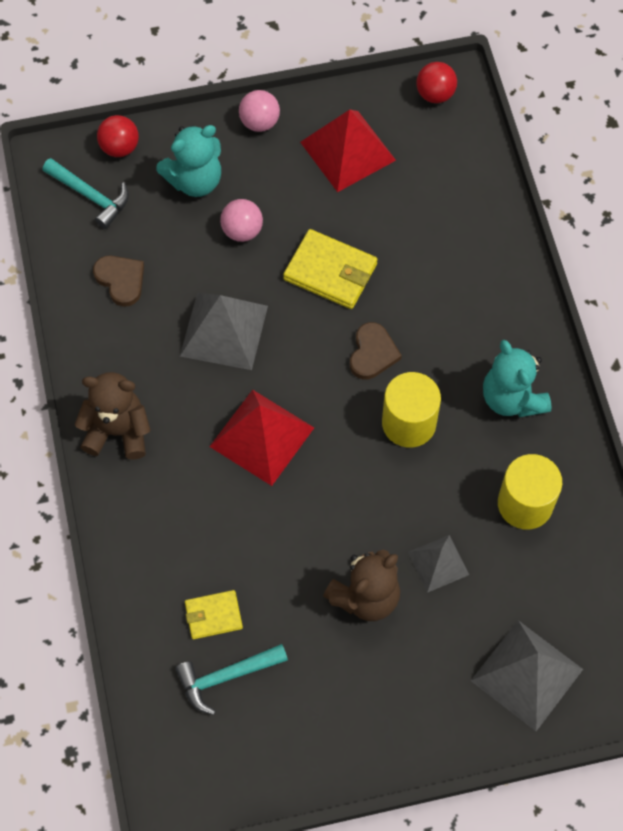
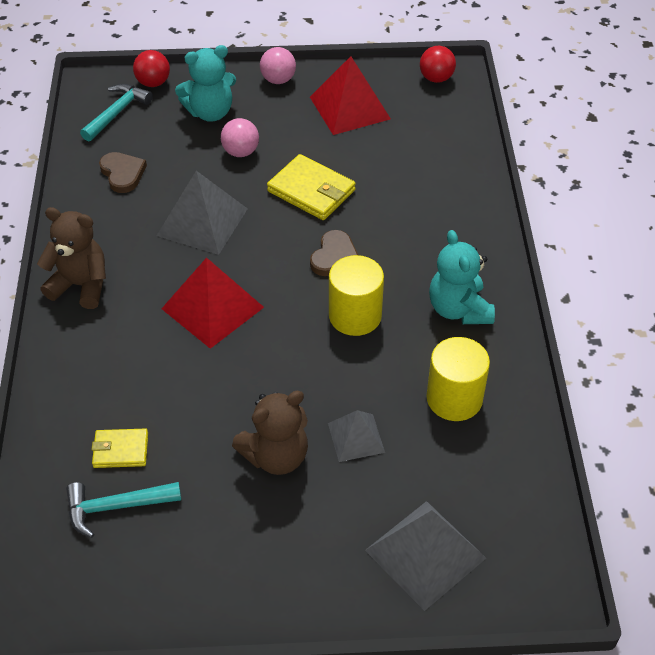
camera: 10 degrees right, 15 degrees down
turquoise hammer [43,158,129,229] -> turquoise hammer turned 105 degrees counterclockwise [80,84,153,141]

